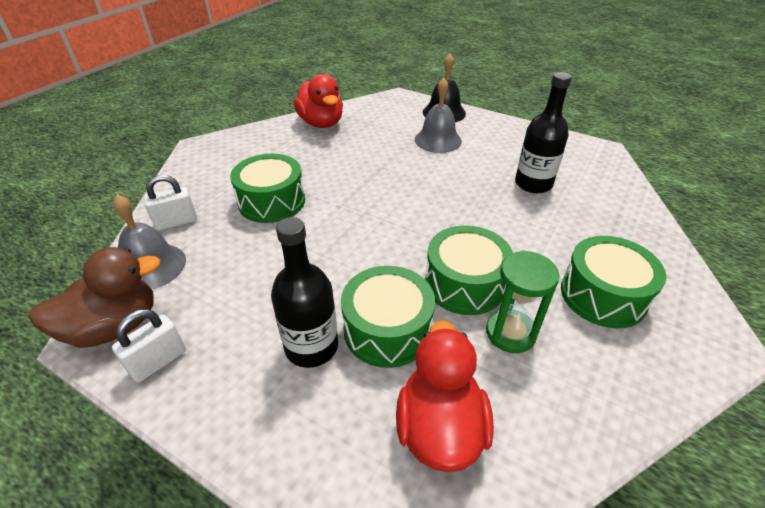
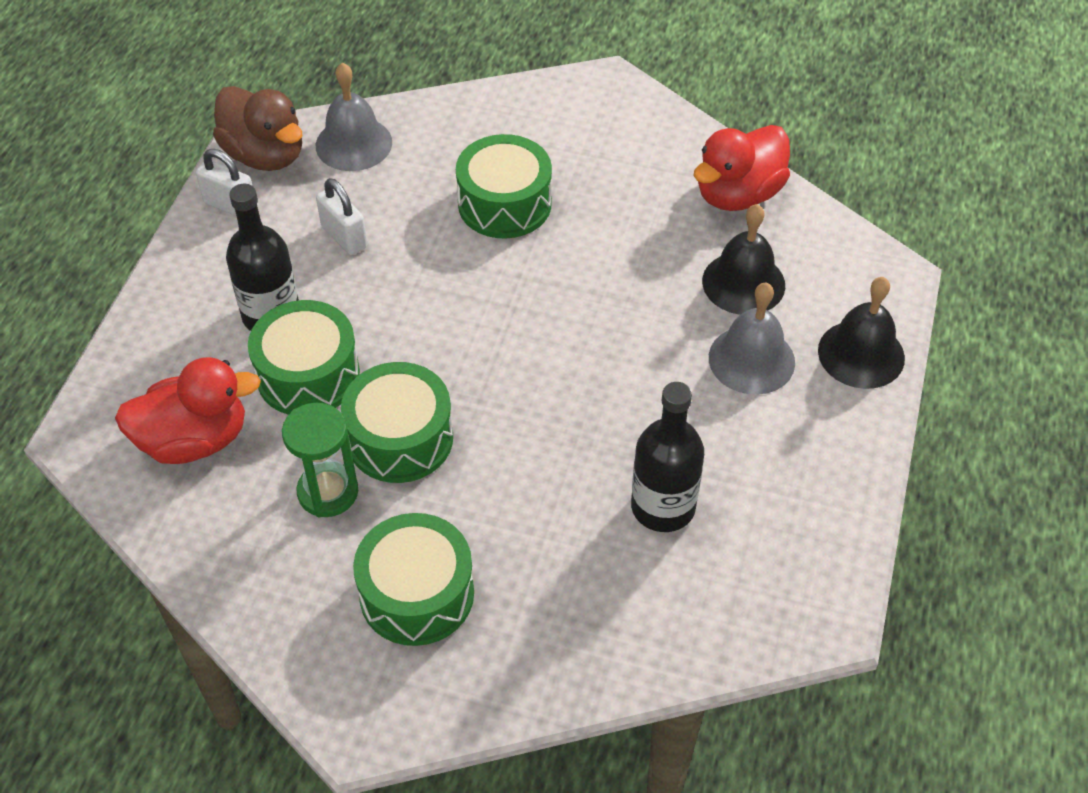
camera: 75 degrees right, 10 degrees up
white padlock [144,175,197,231] -> white padlock moved to [316,178,367,255]
none -> black bell [702,204,785,315]

